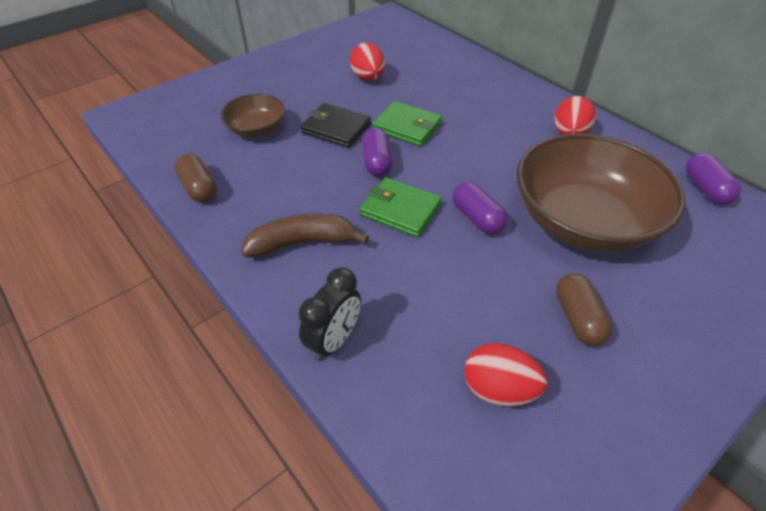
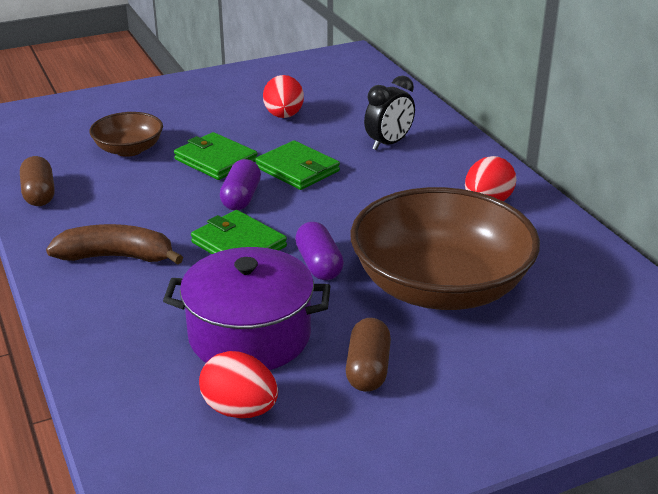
camera: 15 degrees right, 15 degrees down
black clock [299,267,361,361] -> black clock moved to [364,76,415,150]
black wallet [300,103,371,148] -> green wallet [174,132,258,180]
purple capsule [686,153,741,205] -> none
none -> purple pot [163,247,331,370]

